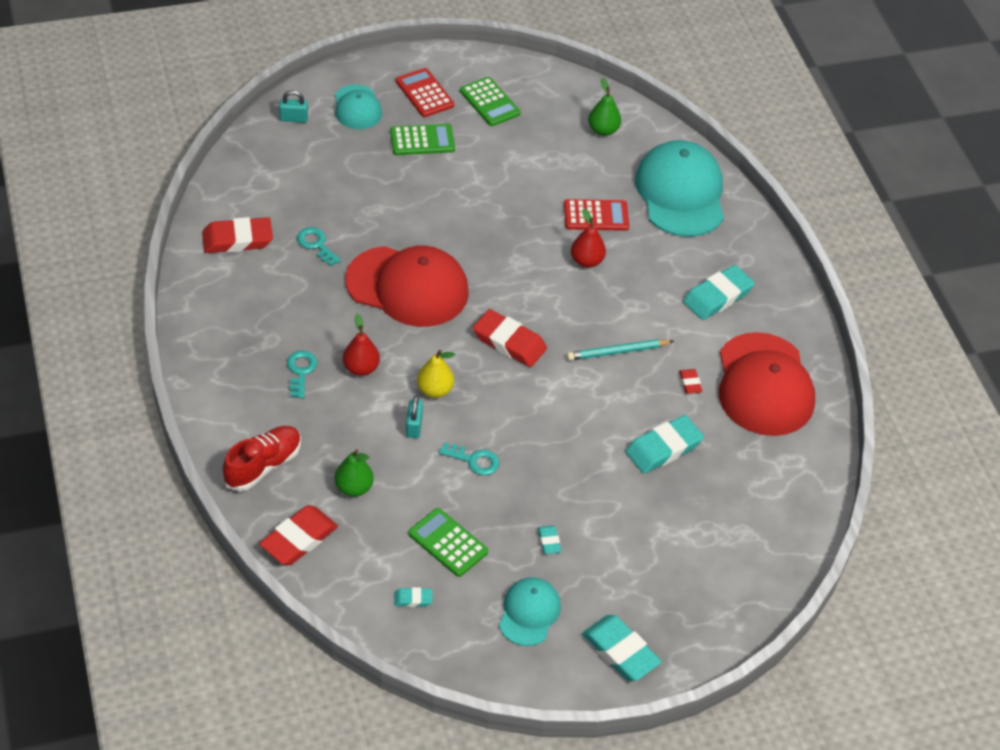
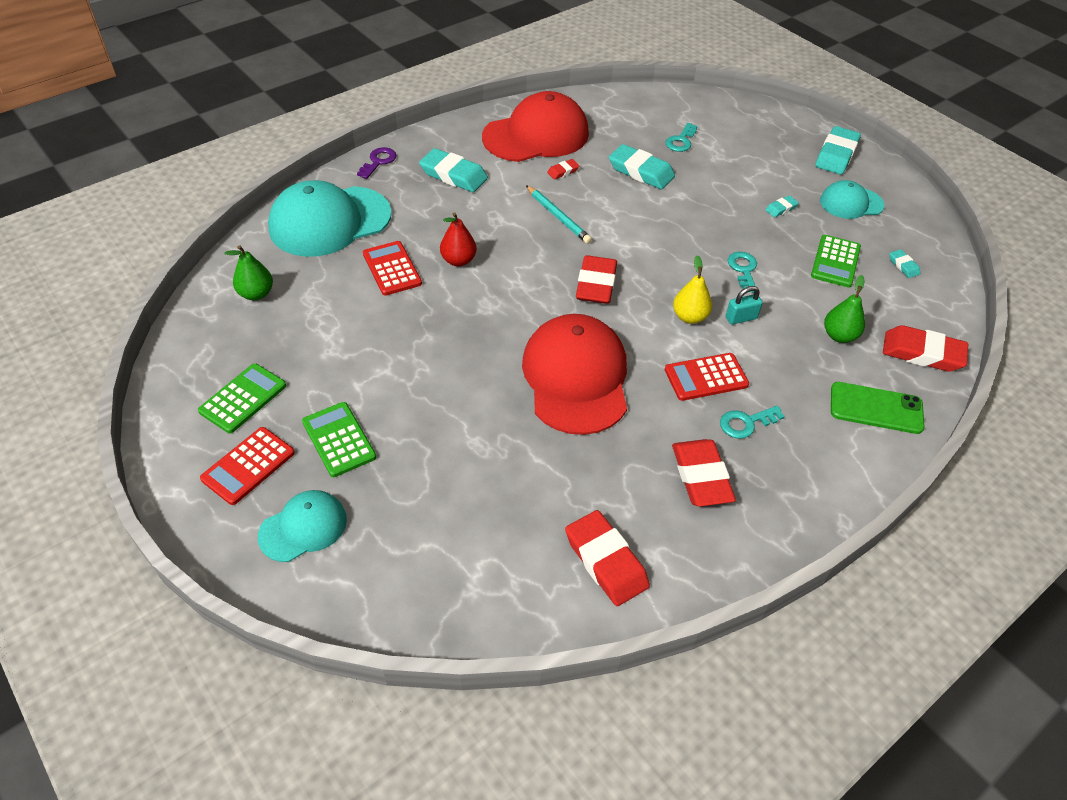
camera: 110 degrees left, 0 degrees up
red shoe [223,426,301,491] -> green phone [831,382,925,434]
turquoise padlock [279,90,308,123] -> none
turquoise key [297,227,341,266] -> turquoise key moved to [666,123,697,152]
red pear [343,314,380,376] -> red calculator [665,353,749,401]
none -> purple key [357,147,396,179]
none -> red eraser [672,439,736,507]

